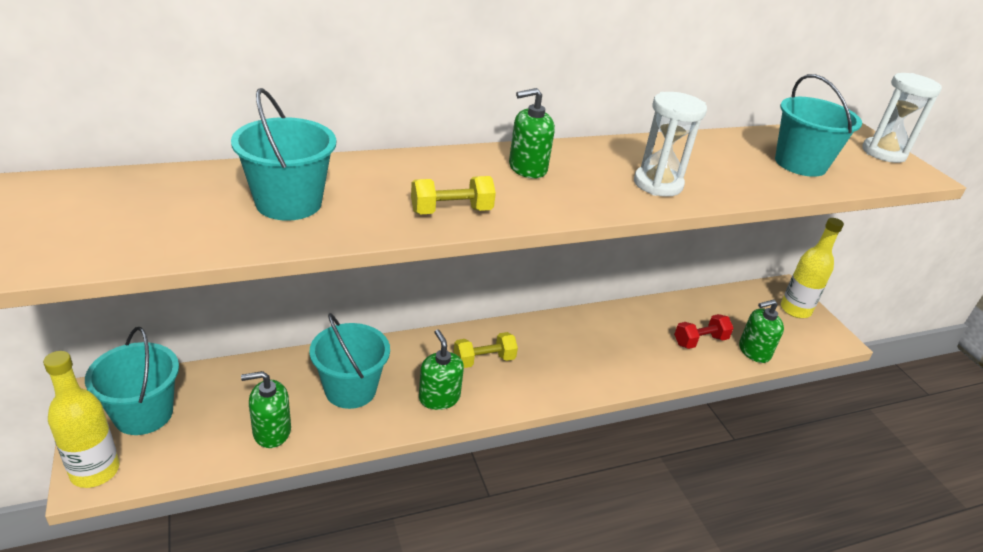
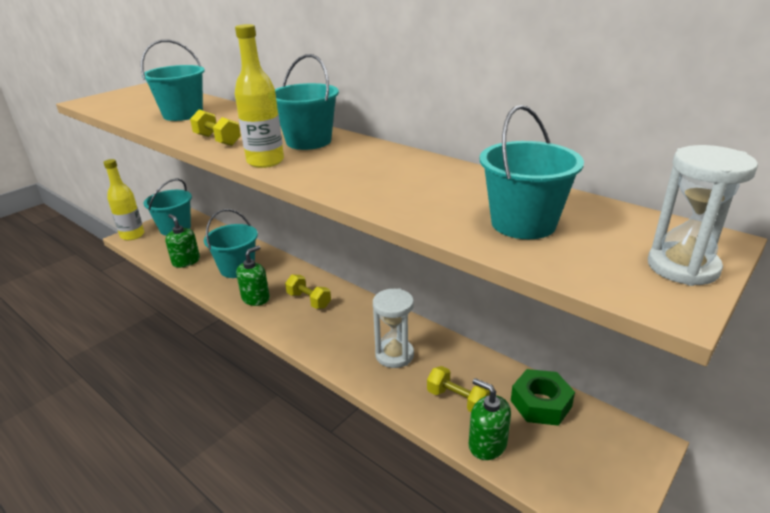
camera: 65 degrees right, 5 degrees down
green soap dispenser [509,88,555,179] -> turquoise bucket [275,54,339,150]
white hourglass [634,92,707,197] -> white hourglass moved to [373,289,414,368]
red dumbbell [674,314,733,349] -> yellow dumbbell [427,366,490,412]
yellow bottle [781,218,844,318] -> yellow bottle moved to [235,24,284,168]
none -> green nut [511,369,575,426]

